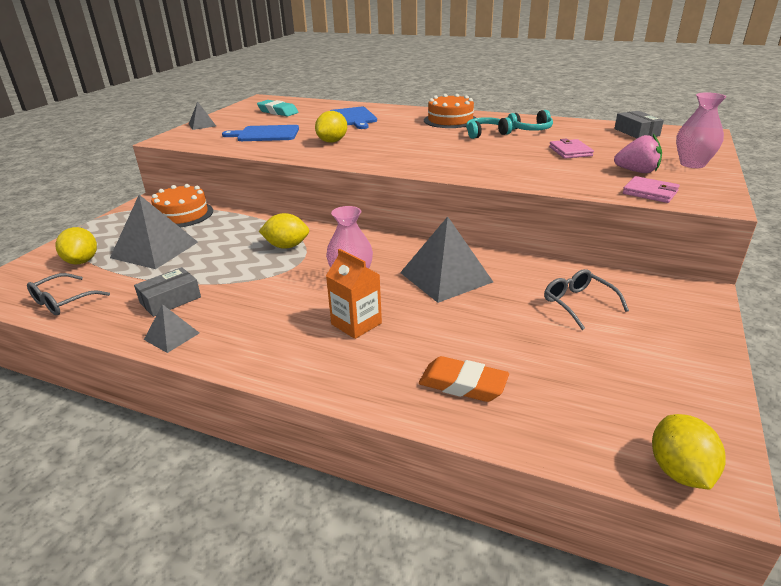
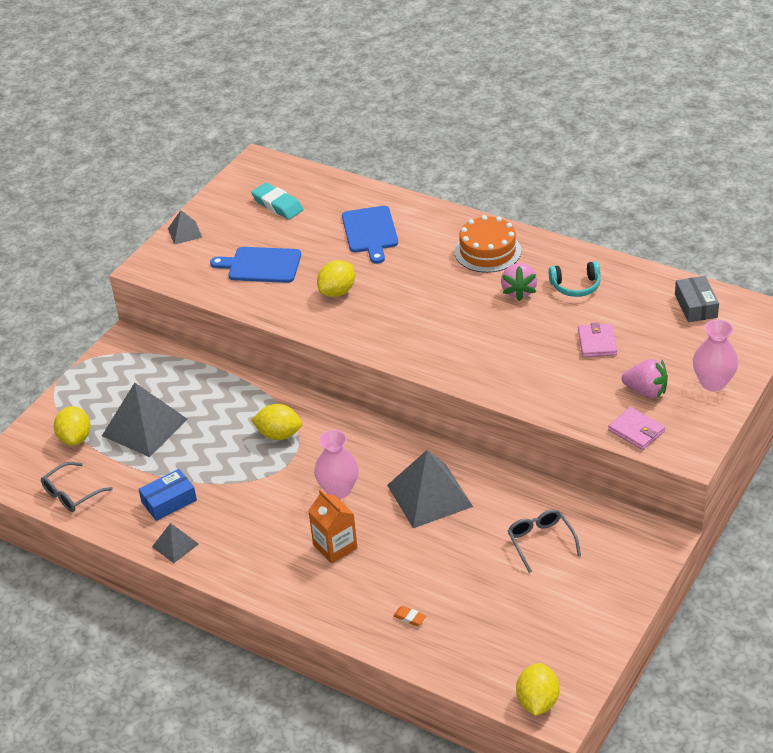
camera: 10 degrees right, 10 degrees up
grey box [134,267,201,317] -> blue box [138,469,197,521]
orange cake [151,184,213,227] -> none
orange eraser [419,356,509,402] -> orange eraser [393,606,426,626], size x0.48
turquoise headphones [466,117,512,139] -> pink strawberry [501,263,537,301]

